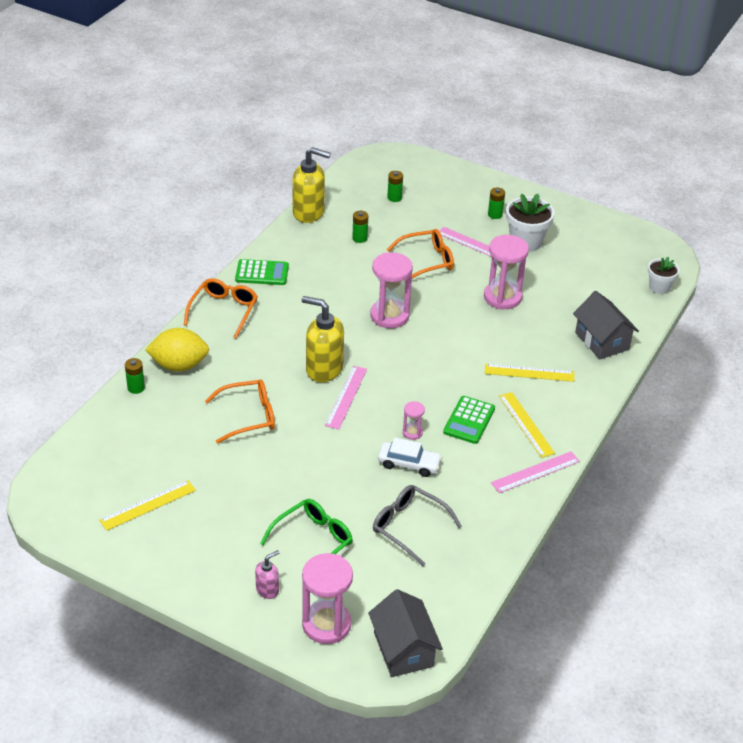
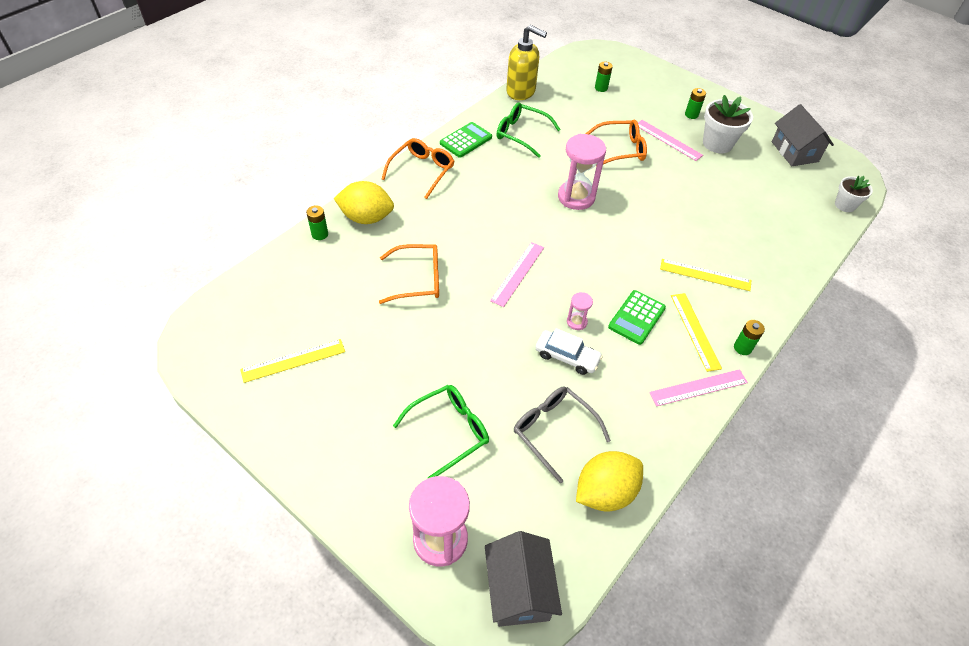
camera: 10 degrees right, 10 degrees up
green calculator [235,259,289,285] -> green calculator turned 60 degrees counterclockwise [440,122,492,158]
pink soap dispenser [255,550,279,599] -> none
yellow soap dispenser [302,296,344,382] -> none
green battery [352,211,368,243] -> green battery moved to [734,320,765,355]
pink hourglass [484,235,529,309] -> none
grey house [573,291,639,359] -> grey house moved to [772,104,834,166]
none -> green glasses [497,102,561,158]
none -> yellow lemon [576,451,643,512]

